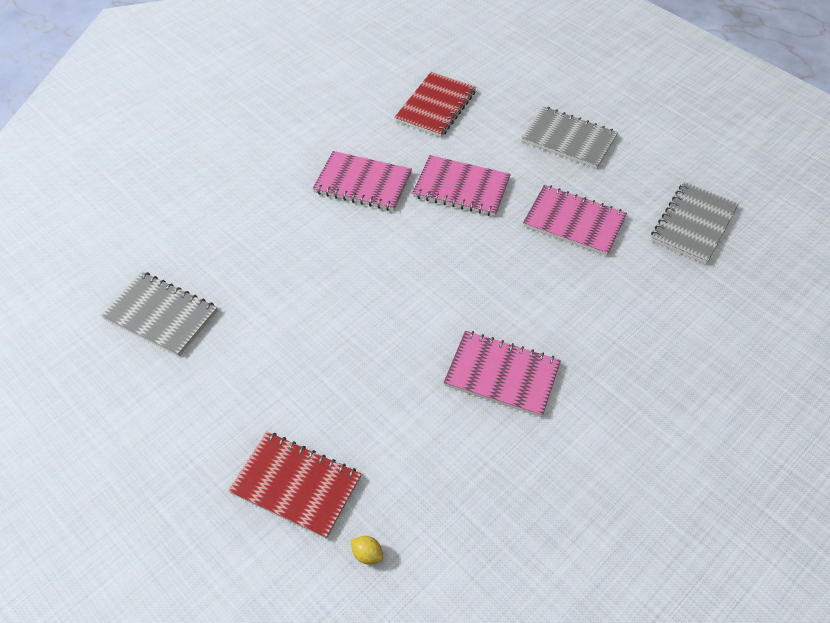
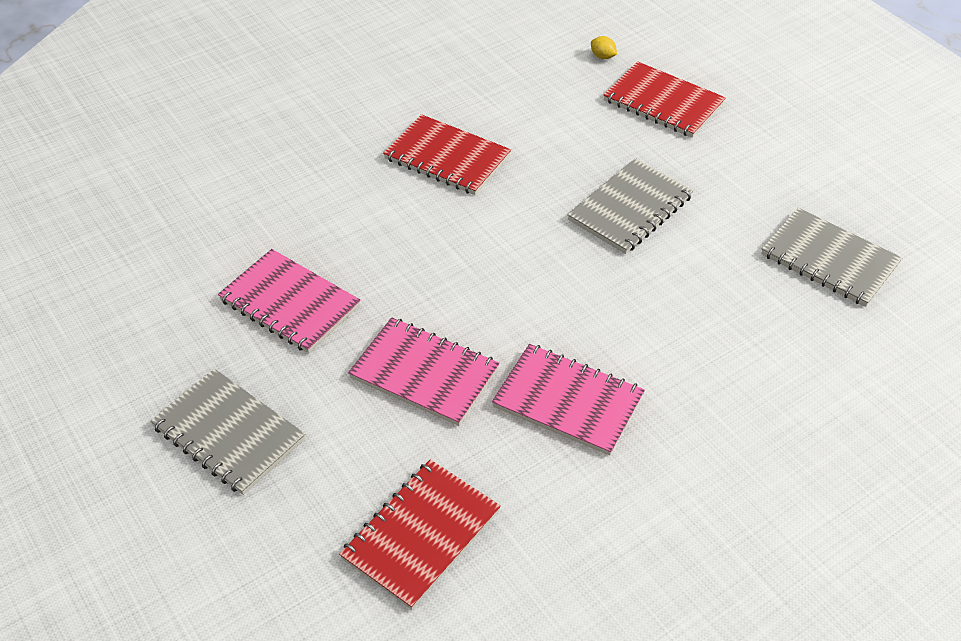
camera: 170 degrees left, 5 degrees down
pink notebook [444,331,561,417] -> red notebook [383,114,511,195]
grey notebook [651,182,739,264] -> grey notebook moved to [567,158,693,254]

